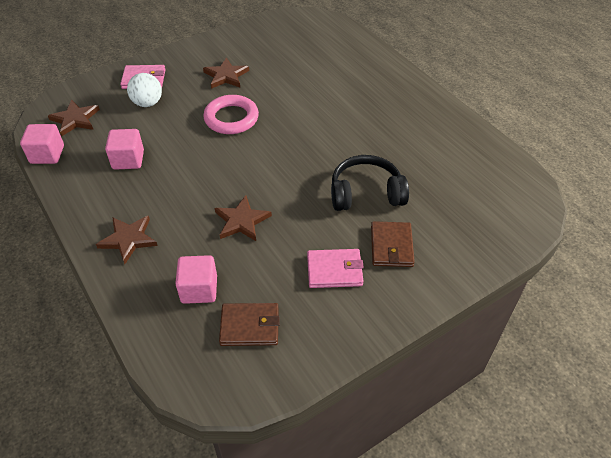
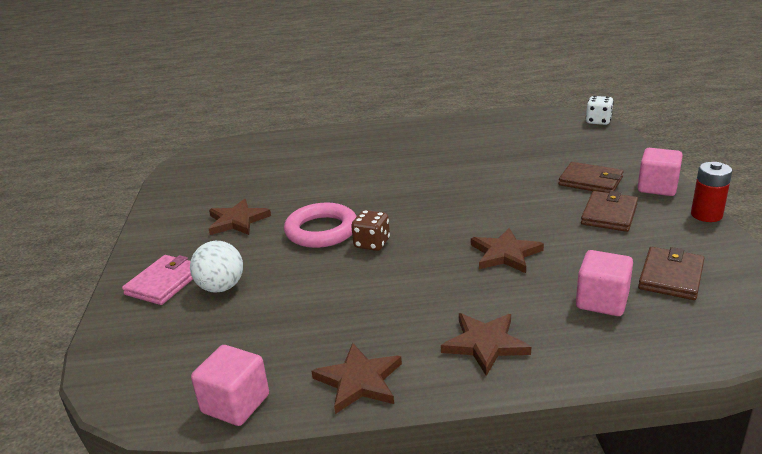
camera: 60 degrees left, 20 degrees down
brown star [48,100,100,136] -> brown star moved to [312,343,402,414]
pink cube [105,129,144,170] -> pink cube moved to [638,148,683,196]
pink wallet [307,249,364,288] -> brown wallet [581,191,638,232]
black headphones [331,155,409,211] -> none
none -> brown dice [351,210,390,251]
none -> white dice [586,96,614,125]
none -> red battery [691,162,732,222]

